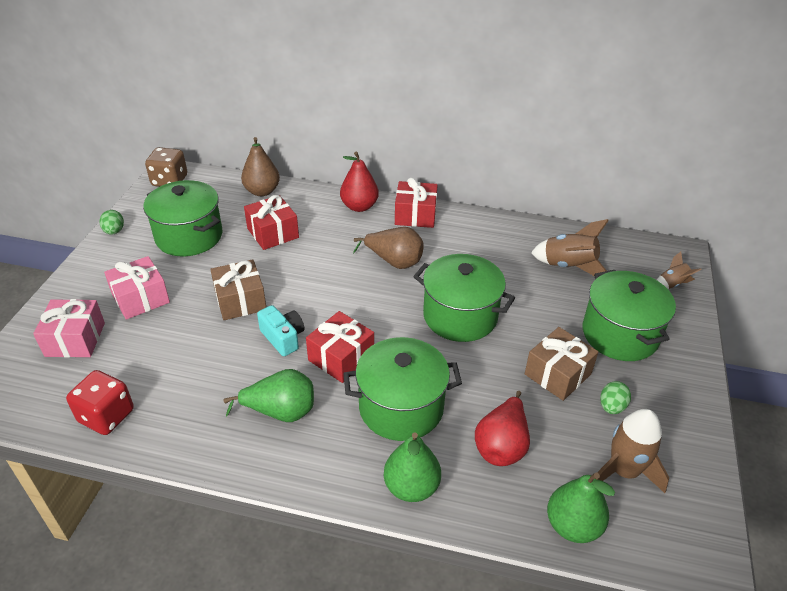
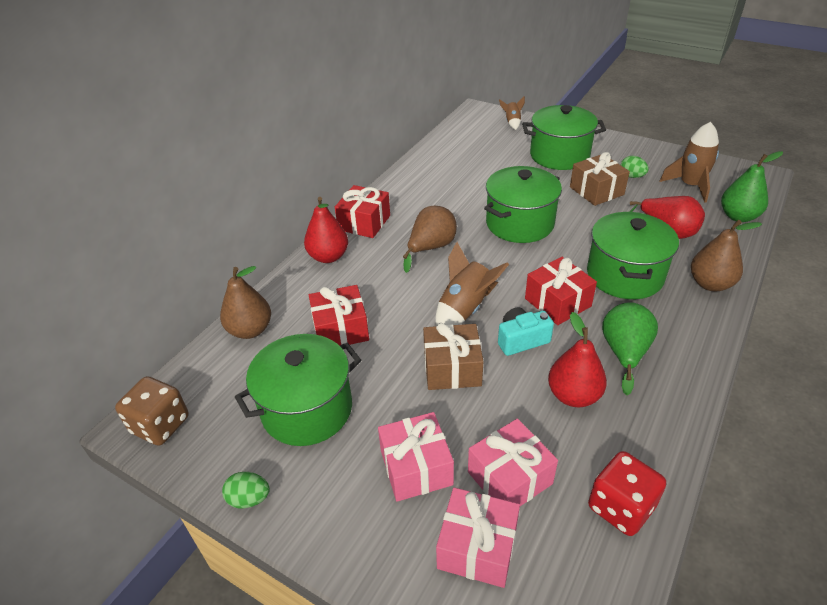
camera: 70 degrees left, 0 degrees up
green pear [384,433,441,502] -> brown pear [691,220,762,291]
brown rocket [531,219,609,276] -> brown rocket moved to [435,242,509,326]
none -> pink gift [468,419,558,506]
none -> red pear [548,312,607,407]

